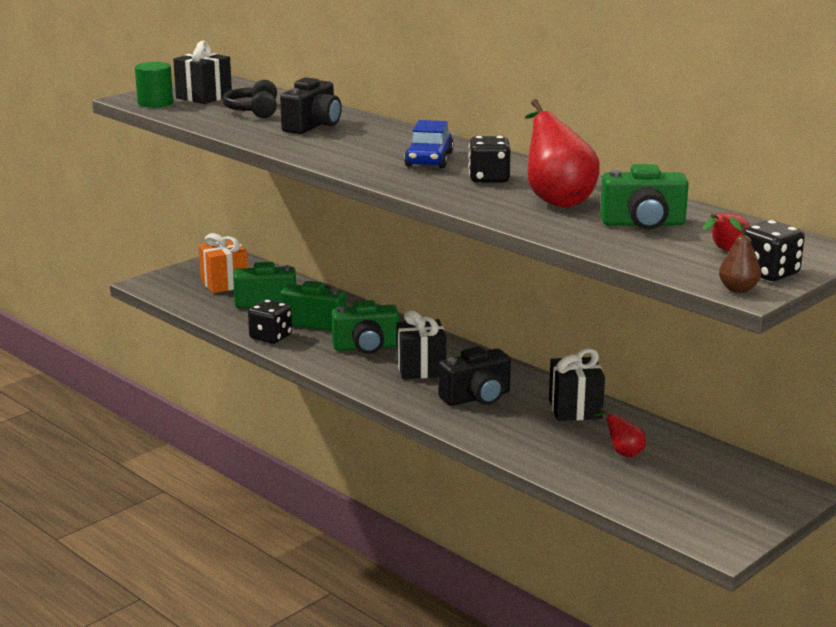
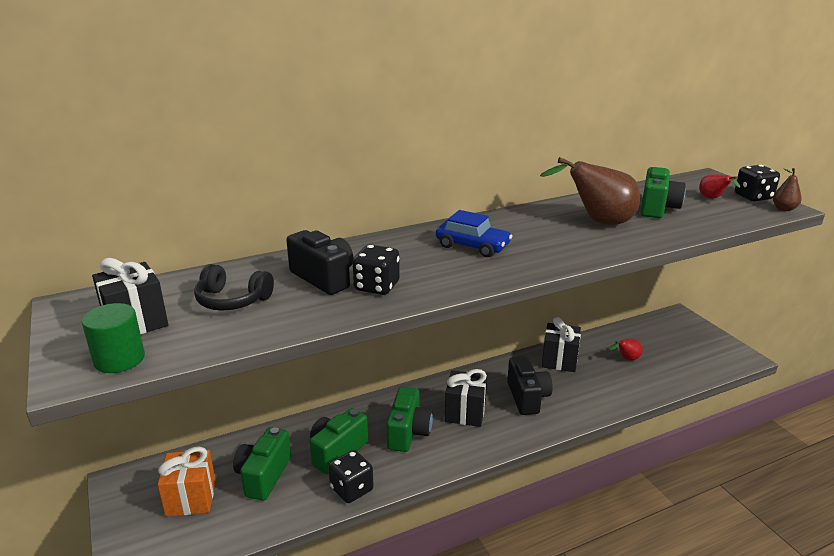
camera: 70 degrees left, 5 degrees up
black dice [468,136,511,183] -> black dice moved to [353,244,400,295]
red pear [525,99,600,207] -> brown pear [540,157,640,225]

